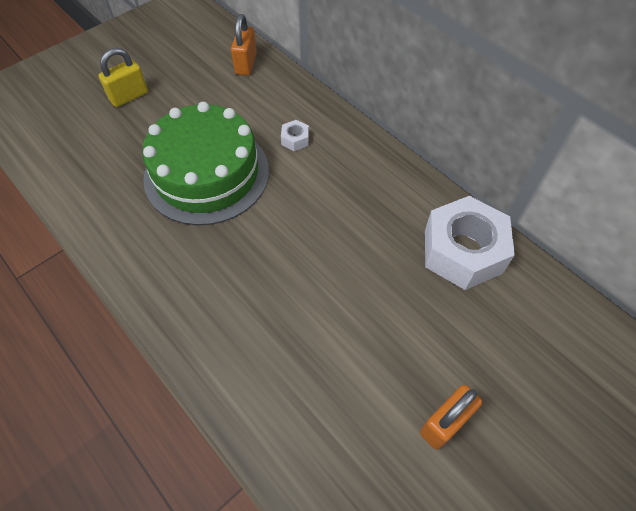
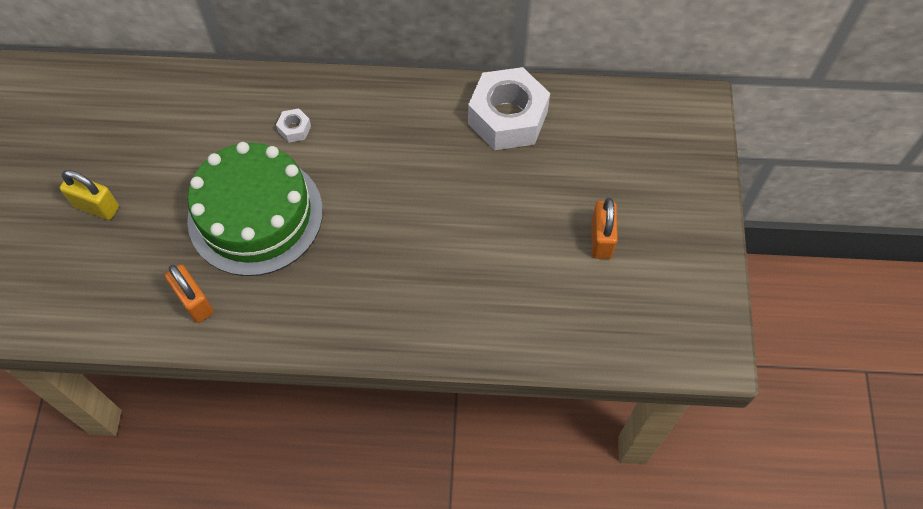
camera: 45 degrees left, 5 degrees up
yellow padlock [98,48,148,107] -> yellow padlock turned 75 degrees counterclockwise [60,170,119,220]
orange padlock [231,14,257,76] -> orange padlock moved to [165,265,214,323]

